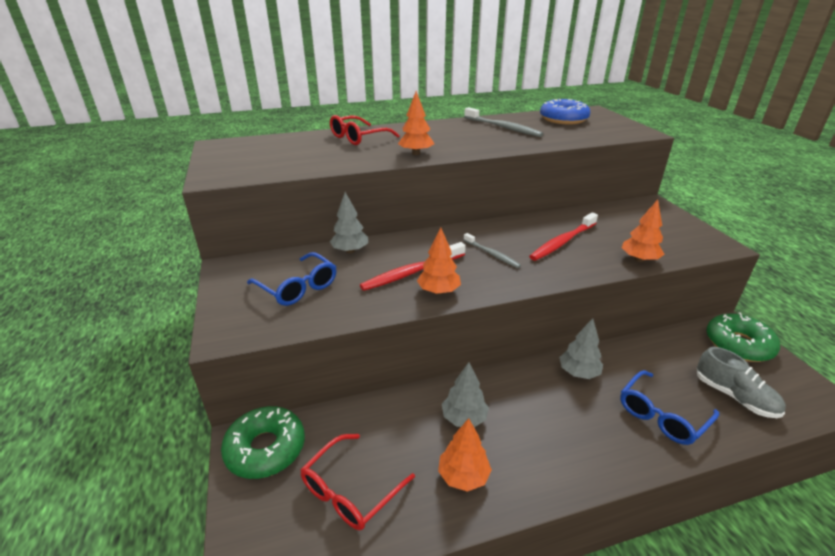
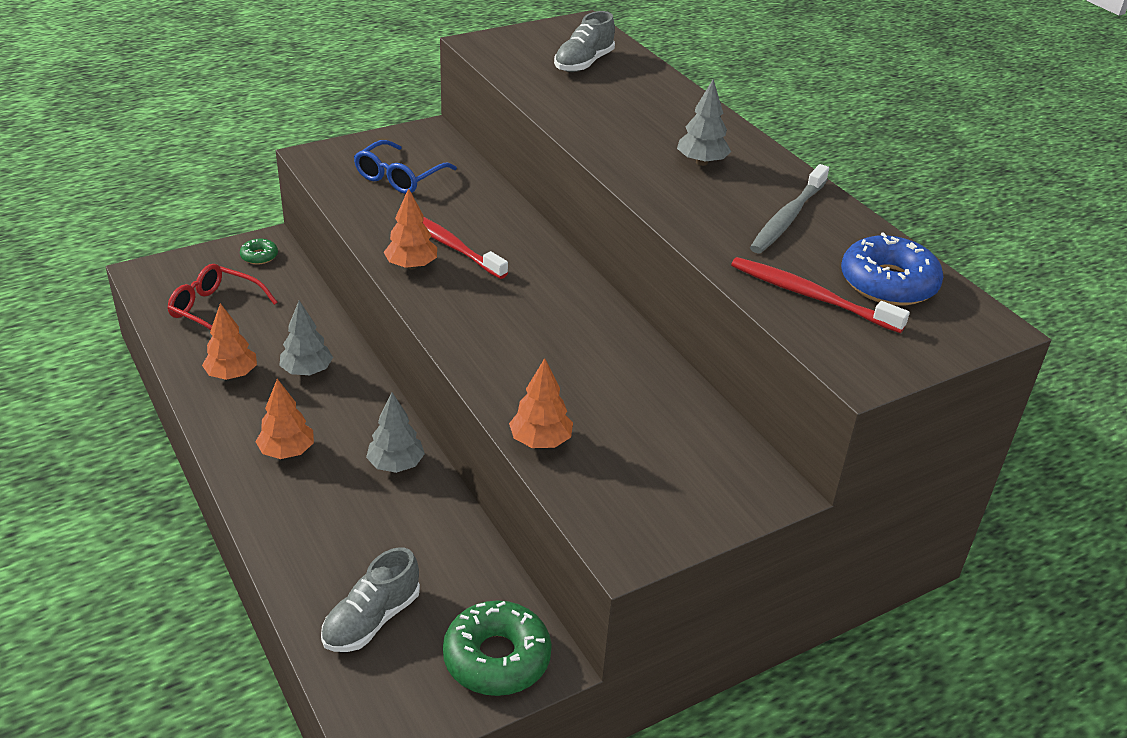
camera: 75 degrees right, 5 degrees up
green donut [221,406,305,479] -> green donut [240,239,278,265], size x0.50
red glasses [330,115,400,145] -> none
grey tree [330,192,368,253] -> grey tree moved to [677,79,731,166]
orange tree [398,91,434,155] -> orange tree moved to [256,379,314,459]
grey toothbrush [464,233,521,268] -> none
red toothbrush [529,212,598,261] -> red toothbrush moved to [731,257,910,333]
blue glasses [620,370,719,445] -> none
none -> grey shoe [554,11,615,72]

